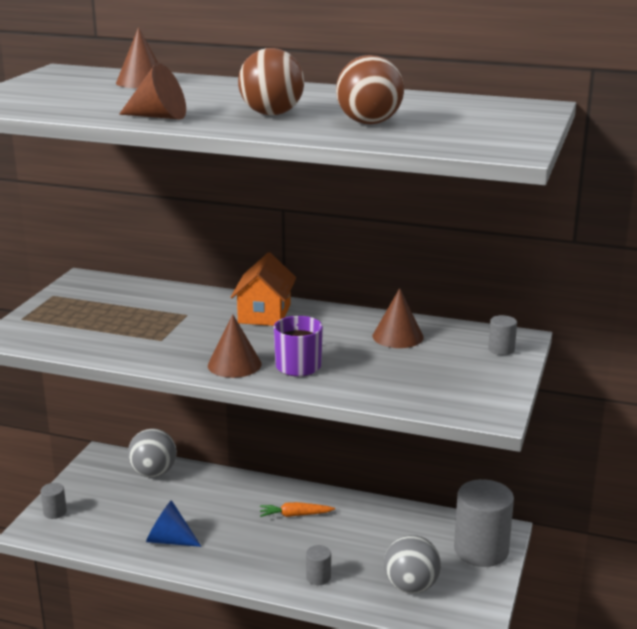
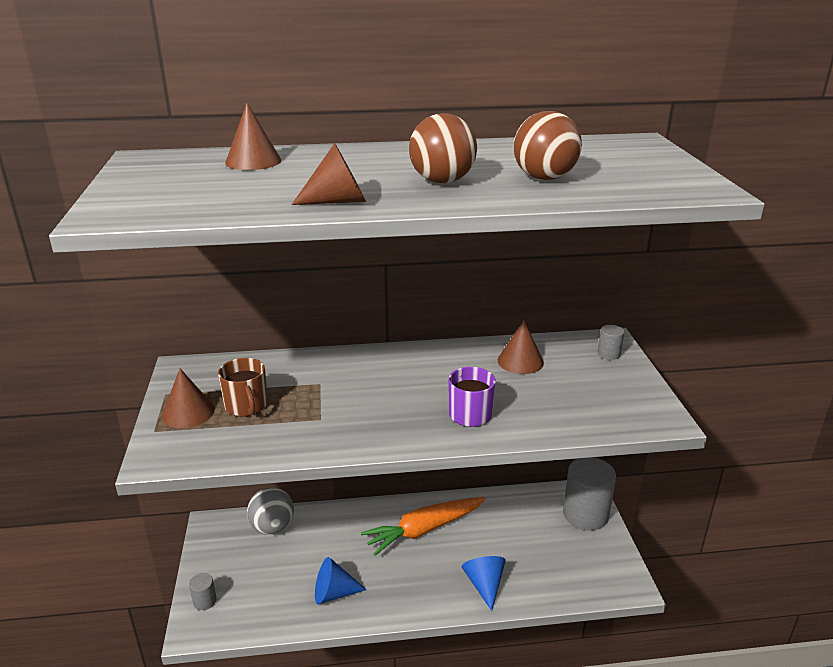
camera: 25 degrees left, 5 degrees up
brown cone [208,314,262,378] -> brown cone moved to [162,369,215,429]
orange house [231,252,296,326] -> none
orange carrot [260,502,335,517] -> orange carrot [361,497,485,556], size x1.98
grey cylinder [306,545,331,585] -> blue cone [462,556,506,611]
grey ball [384,535,441,594] -> none
none -> brown mug [218,358,268,417]

